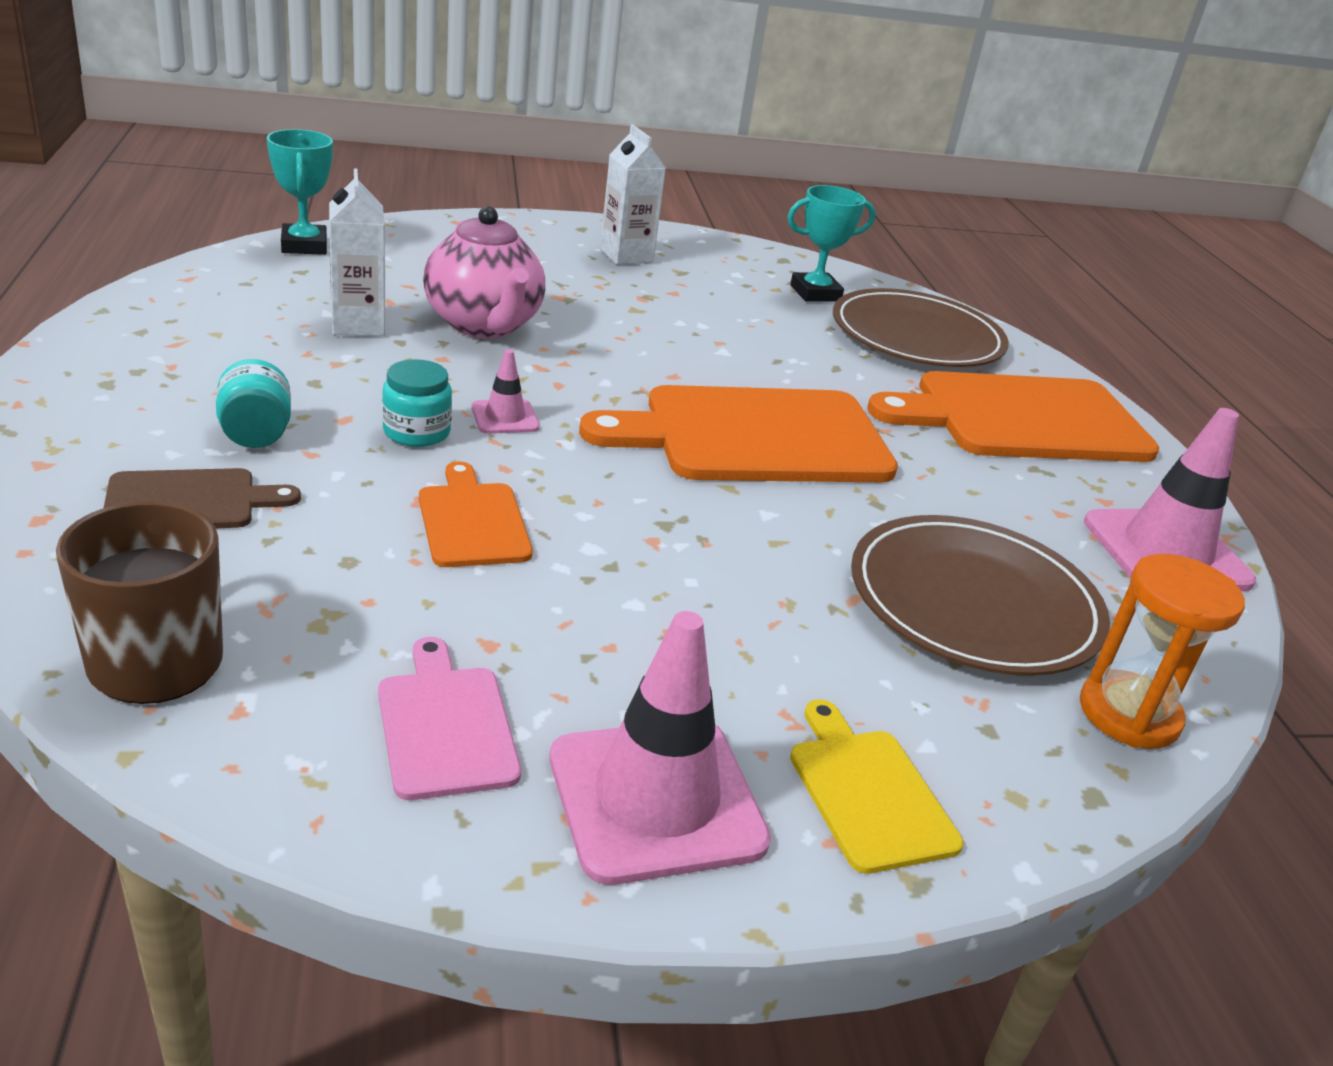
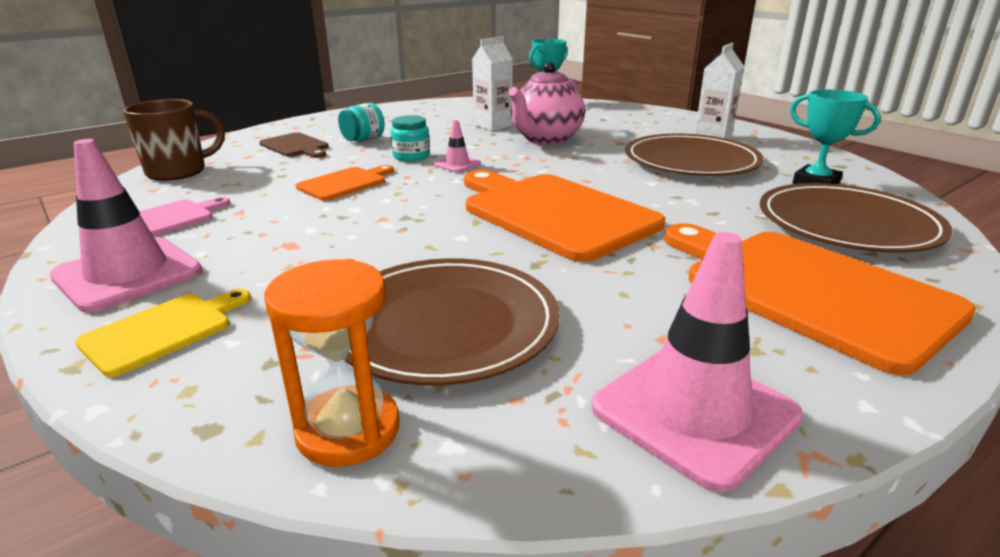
camera: 65 degrees right, 5 degrees down
none -> brown plate [625,134,764,176]

